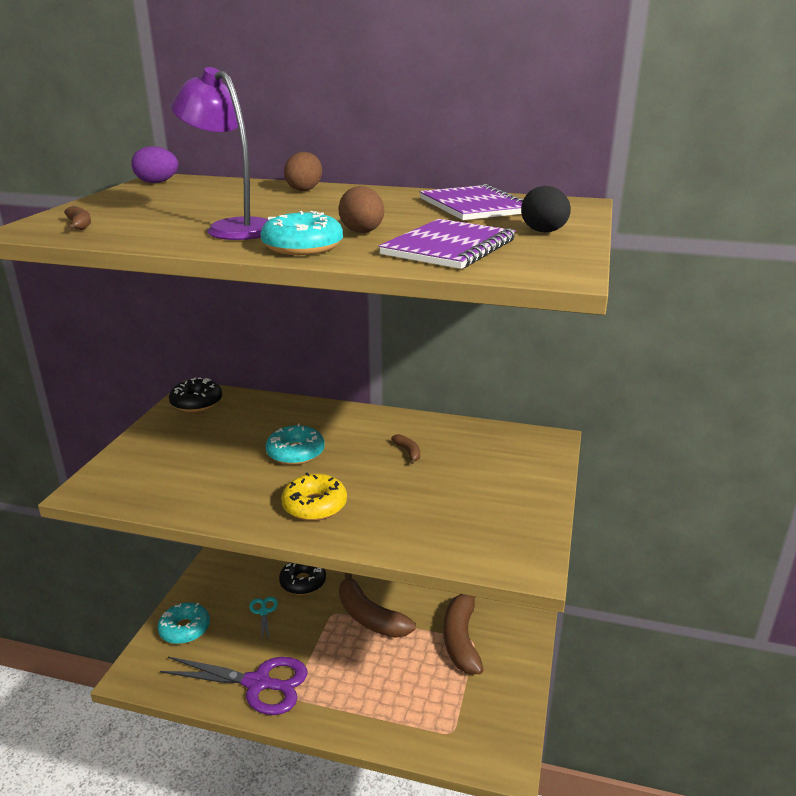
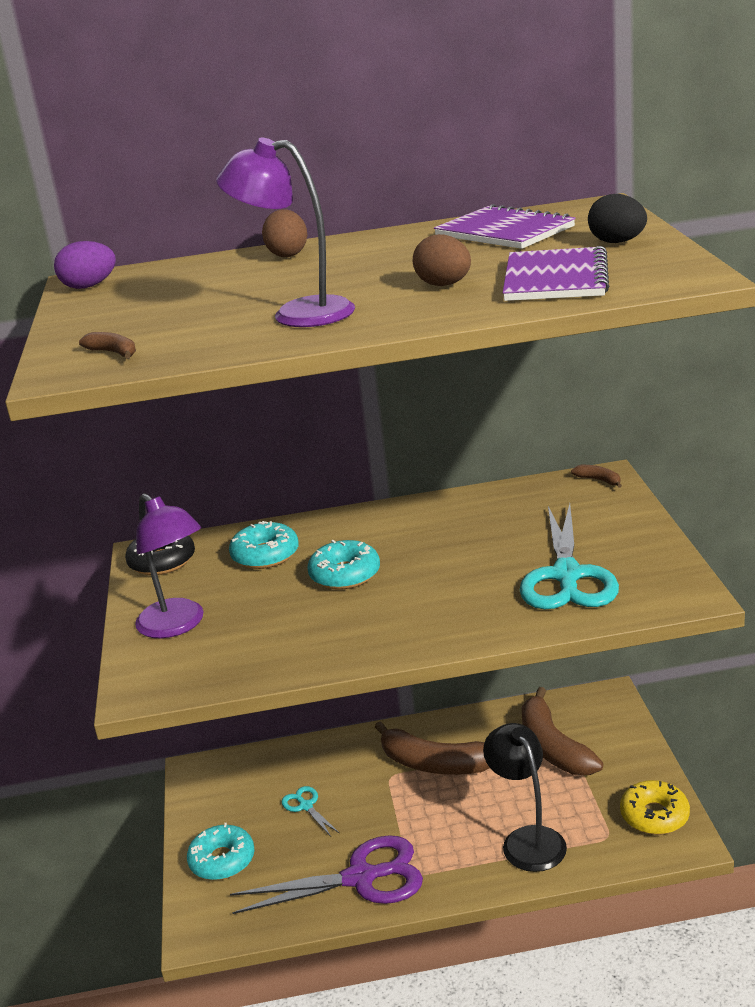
camera: 20 degrees left, 0 degrees up
turquoise donut [260,211,343,255] -> turquoise donut moved to [229,521,299,569]
black donut [279,562,326,595] -> none
yellow donut [281,472,347,521] -> yellow donut moved to [620,780,690,835]
brown banana [391,434,420,464] -> brown banana moved to [571,465,622,488]
none -> purple lamp [135,493,204,638]
none -> black lamp [483,723,567,872]
none -> turquoise scissors [520,504,619,609]

